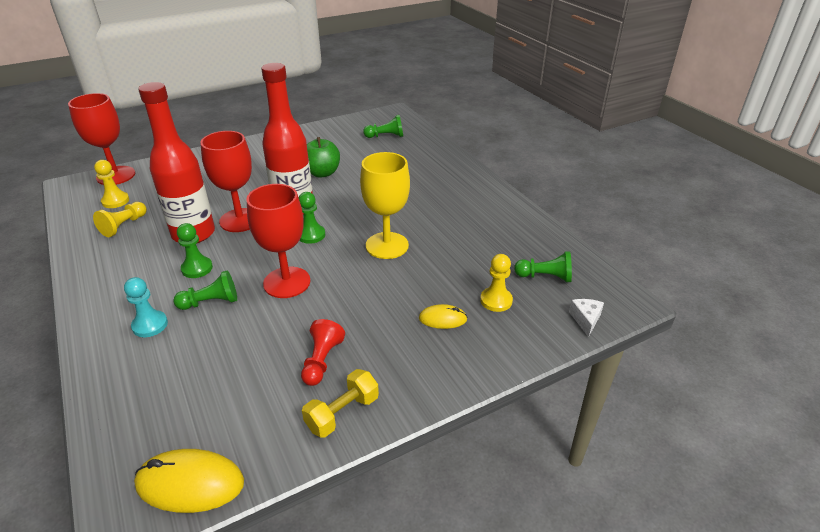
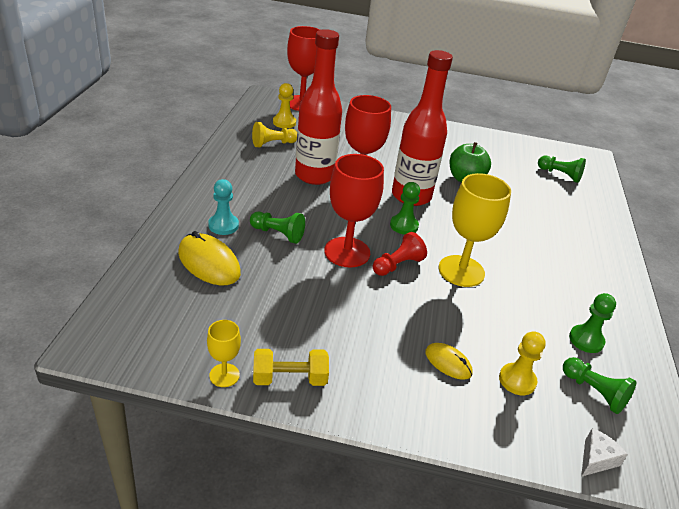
camera: 35 degrees right, 0 degrees up
yellow mouse [134,449,244,513] -> yellow mouse moved to [178,231,241,285]
green pawn [177,223,213,278] -> green pawn moved to [569,293,616,353]
red pawn [301,319,345,386] -> red pawn moved to [373,232,427,276]
none -> yellow goblet [207,320,241,387]

